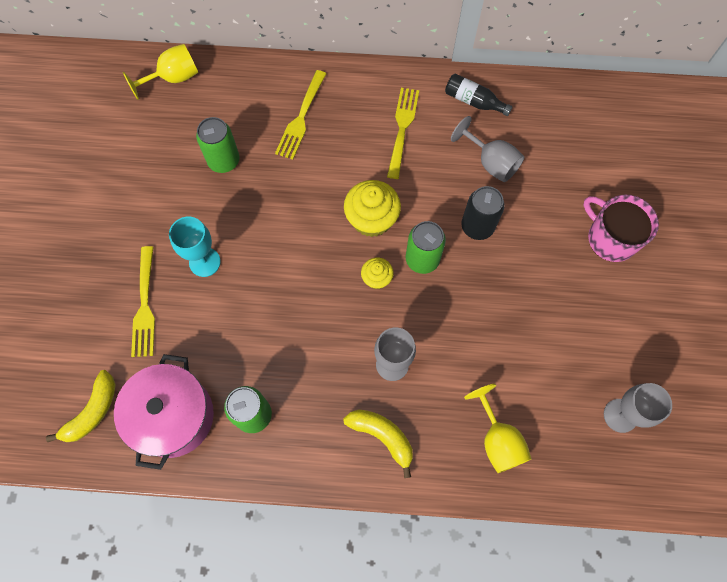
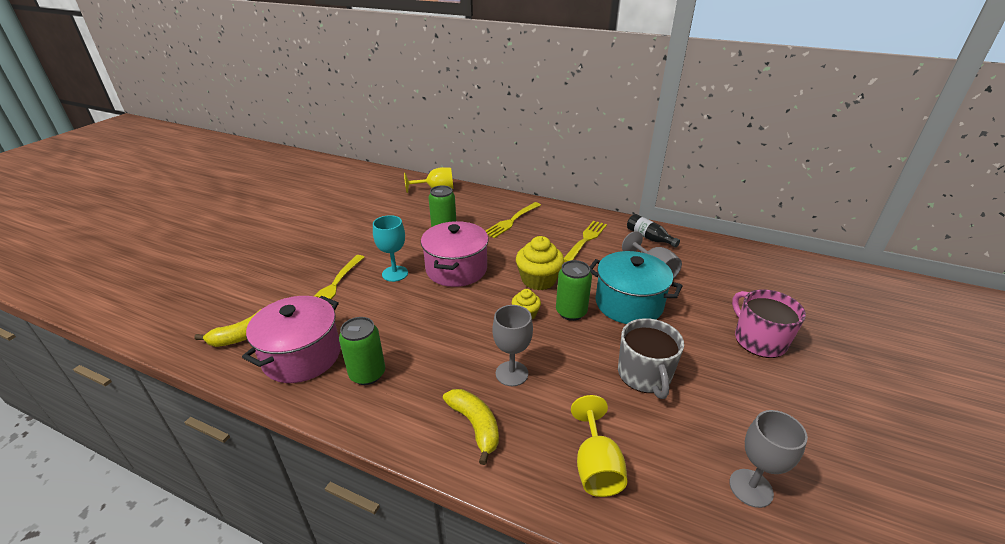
camera: 20 degrees right, 35 degrees down
black can [461,186,505,240] -> turquoise pot [590,251,682,324]
none -> pink pot [421,221,489,287]
none -> grey mug [618,318,684,399]

